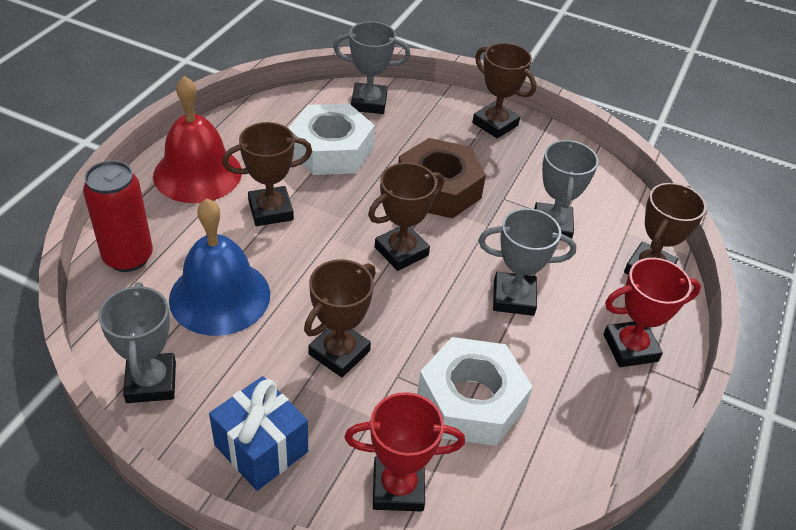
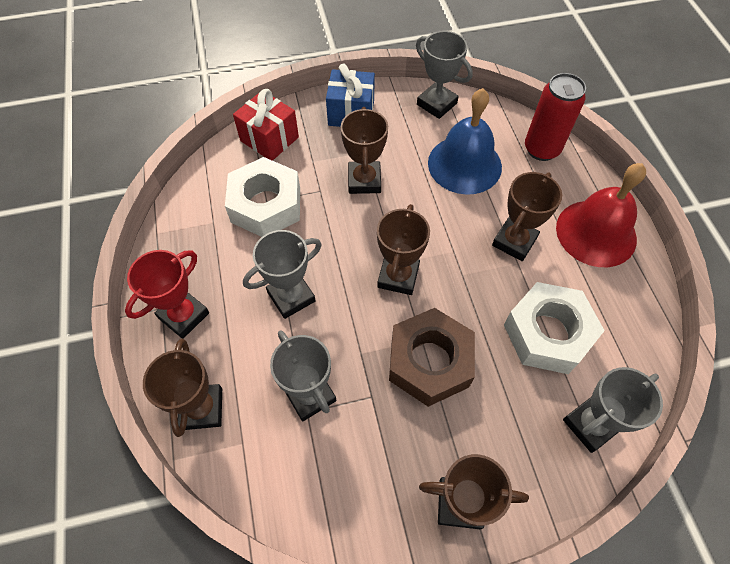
camera: 145 degrees right, 15 degrees up
red trophy [344,392,465,512] -> red gift [233,89,299,161]

